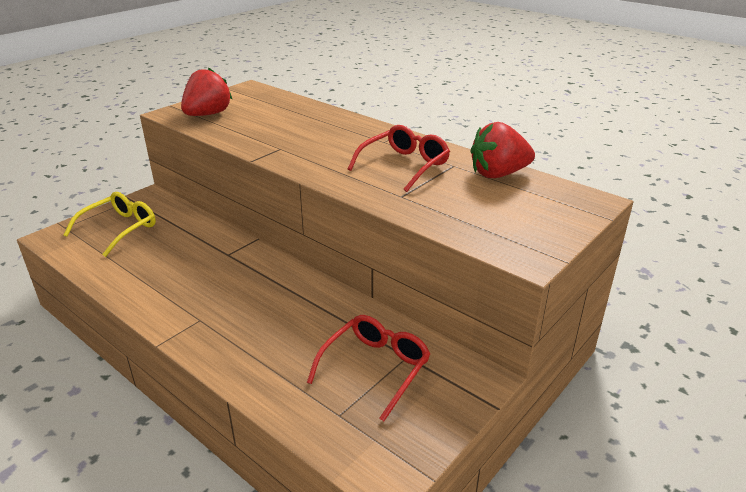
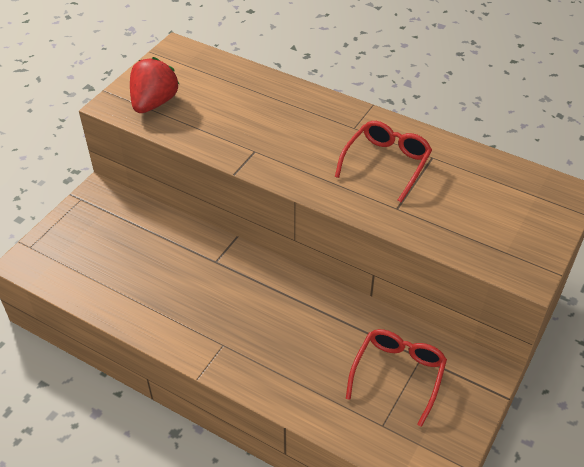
camera: 10 degrees left, 15 degrees up
yellow glasses [63,192,156,257] -> none
red strawberry [471,122,535,178] -> none

